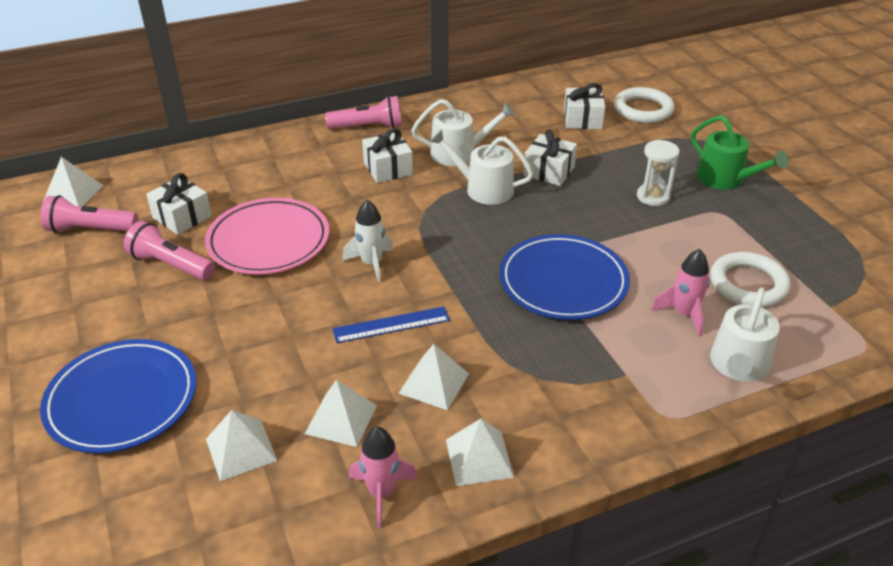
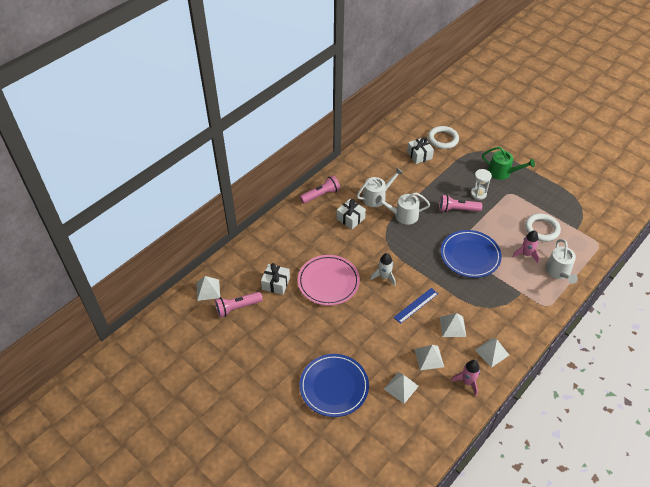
camera: 25 degrees left, 10 degrees up
pink flashlight [124,221,215,280] -> pink flashlight moved to [439,194,482,212]
white gift [523,129,577,186] -> none

